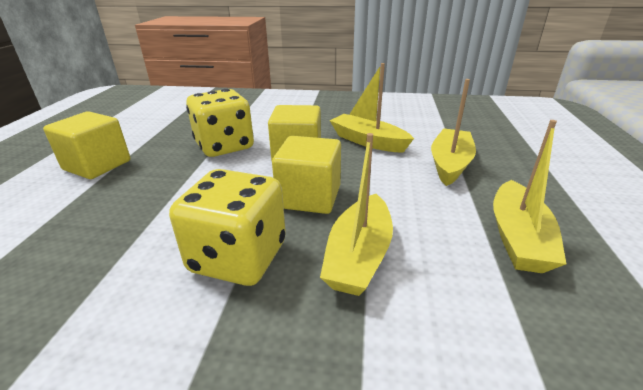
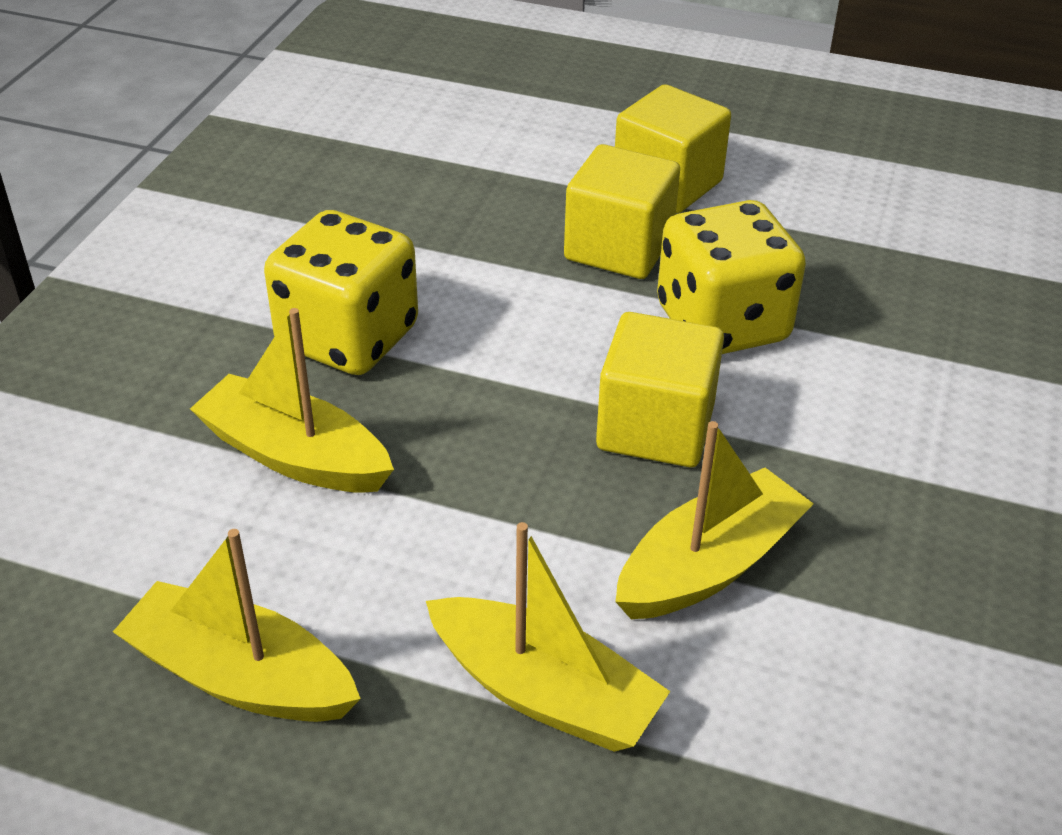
camera: 100 degrees right, 10 degrees up
yellow cube [272,136,341,214] -> yellow cube moved to [564,144,680,279]

